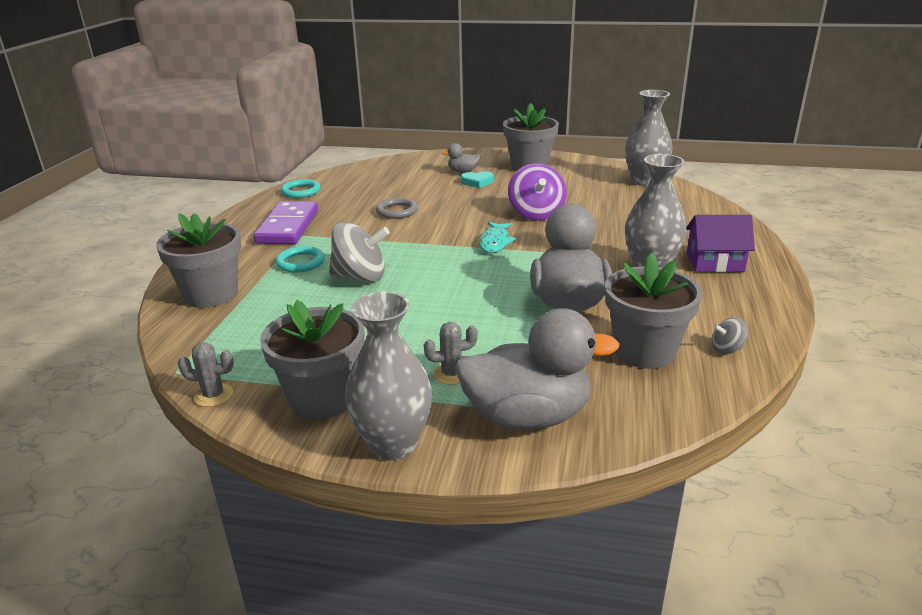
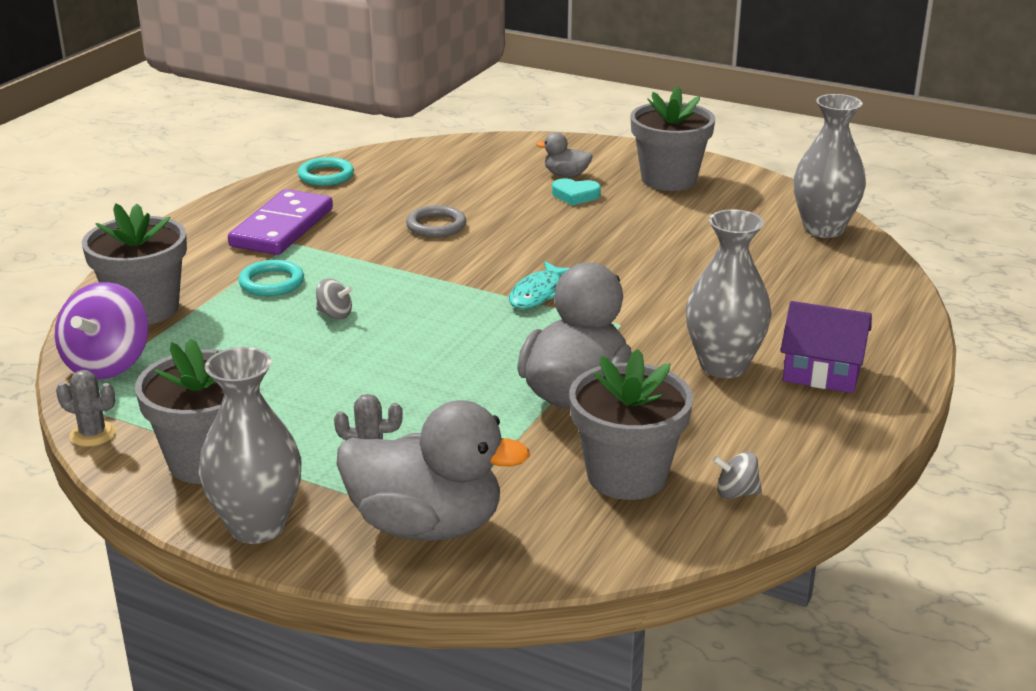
camera: 15 degrees right, 0 degrees up
grey spinning top [329,222,390,282] -> grey spinning top [316,278,353,319], size x0.49
purple spinning top [508,163,567,221] -> purple spinning top moved to [55,282,148,379]

